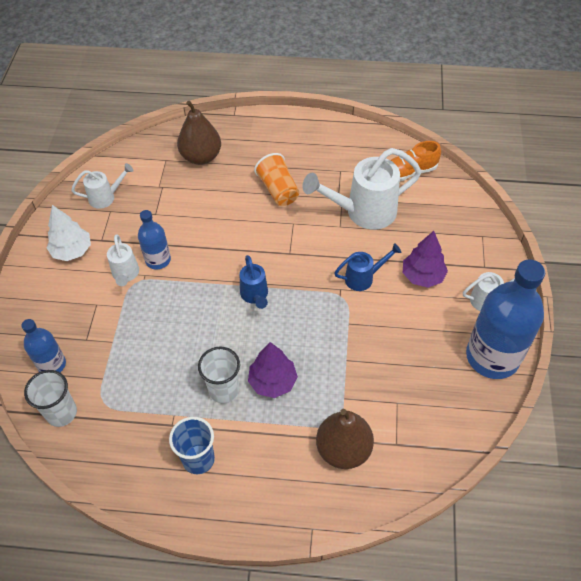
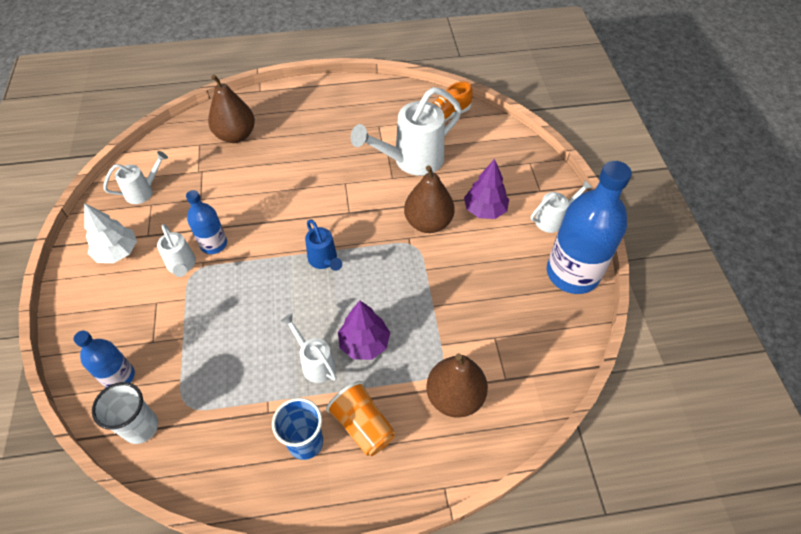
camera: 15 degrees left, 0 degrees up
white cup [198,347,240,403] -> white watering can [281,313,337,383]
orange cup [254,153,299,206] -> orange cup moved to [326,381,395,456]
blue watering can [335,243,401,291] -> brown pear [404,165,455,233]

